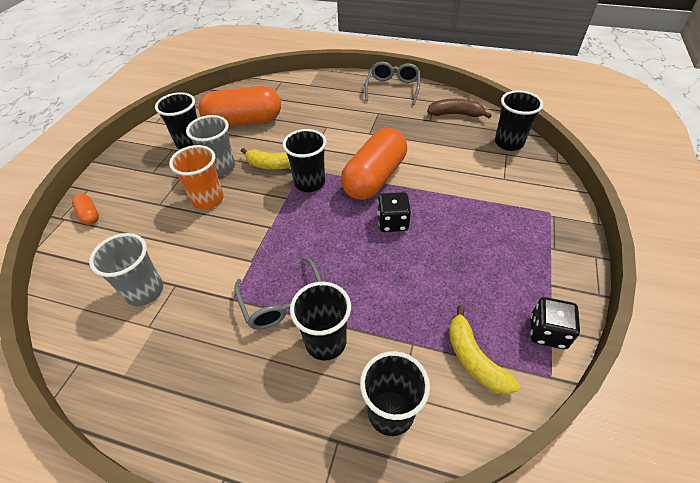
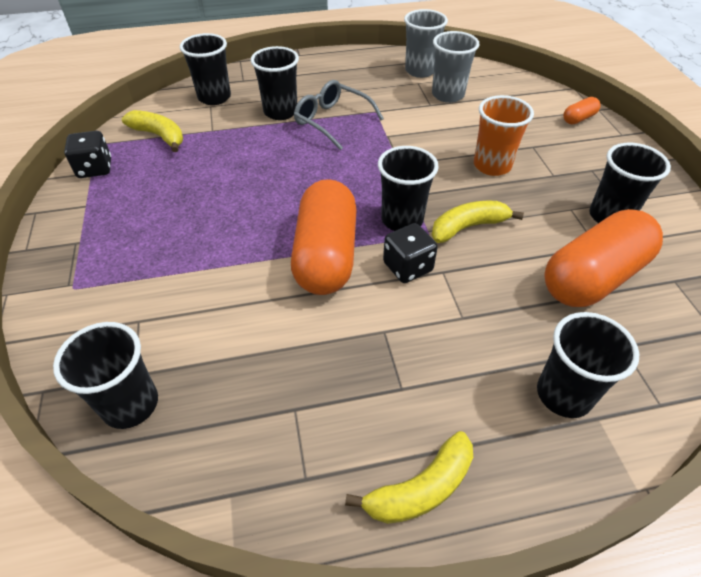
camera: 150 degrees right, 0 degrees up
orange capsule [72,194,99,225] -> orange capsule turned 60 degrees counterclockwise [563,97,601,124]
grey cup [186,115,235,176] -> grey cup moved to [404,9,448,78]
grey glasses [365,62,421,105] -> yellow banana [345,431,473,524]
black dice [377,192,411,232] -> black dice moved to [383,223,438,283]
brown banana [427,99,491,118] -> none
none -> black cup [537,312,639,418]

